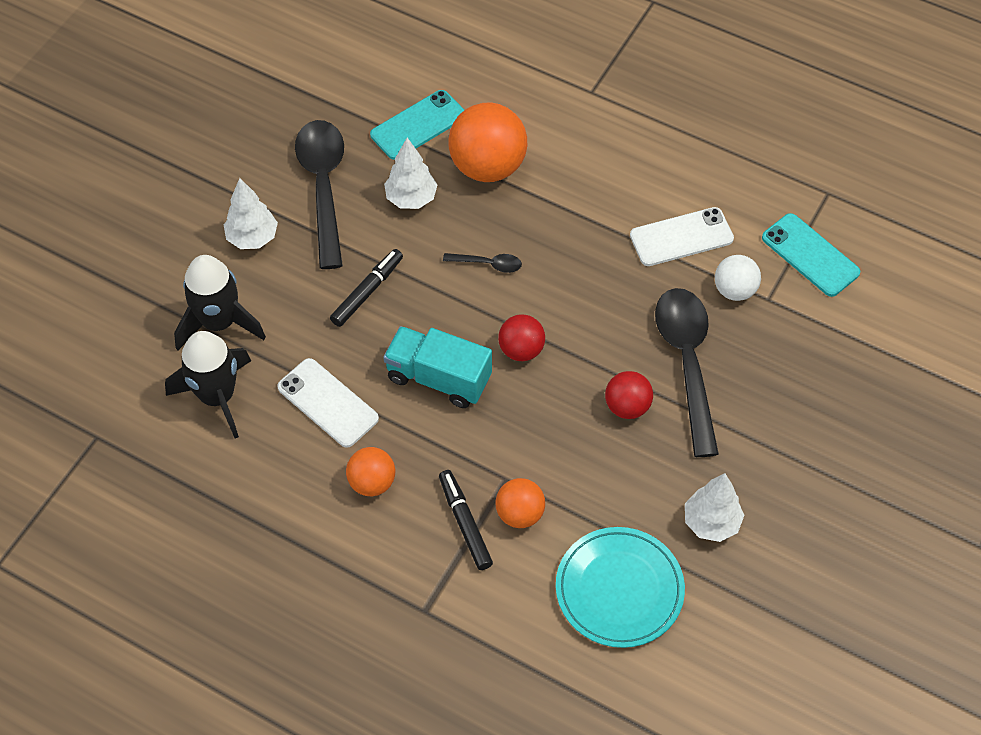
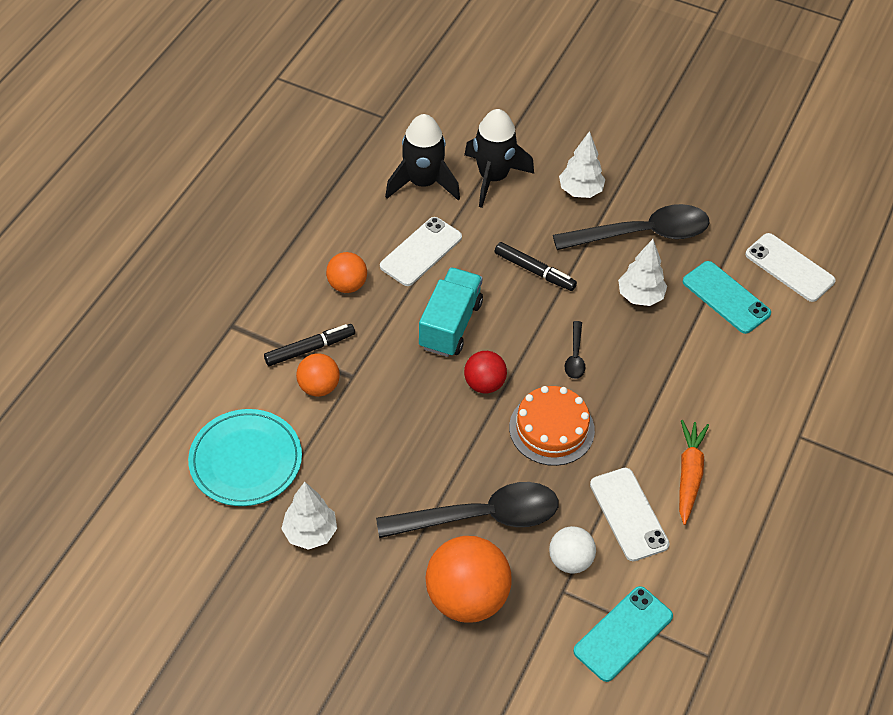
camera: 85 degrees right, 5 degrees down
orange ball [448,102,527,182] -> orange ball moved to [426,536,512,623]
red ball [605,371,653,419] -> none
none -> orange cake [509,386,595,466]
none -> orange carrot [679,420,709,525]
none -> white phone [745,233,835,302]

